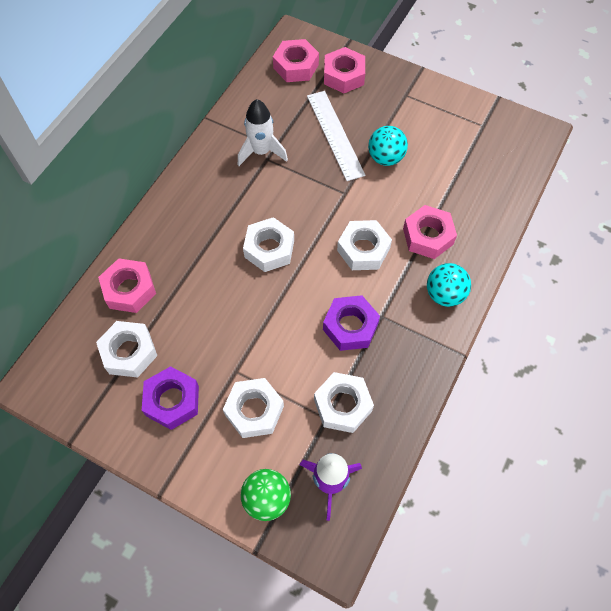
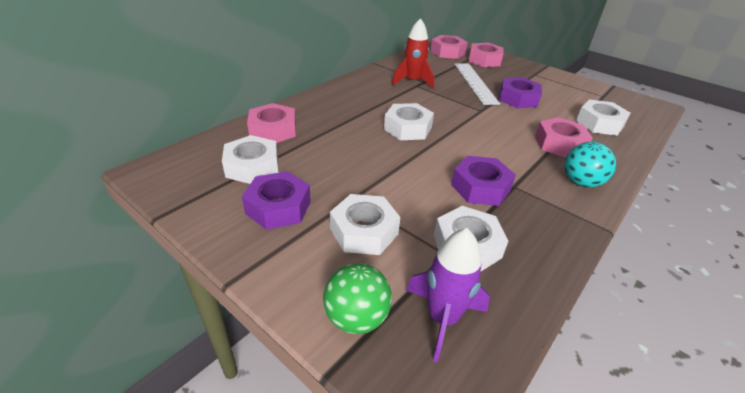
camera: 10 degrees right, 25 degrees down
white rocket [238,99,288,166] -> red rocket [392,18,434,89]
white nut [337,220,392,270] -> white nut moved to [576,99,631,136]
turquoise ball [368,126,408,166] -> purple nut [499,77,542,108]

